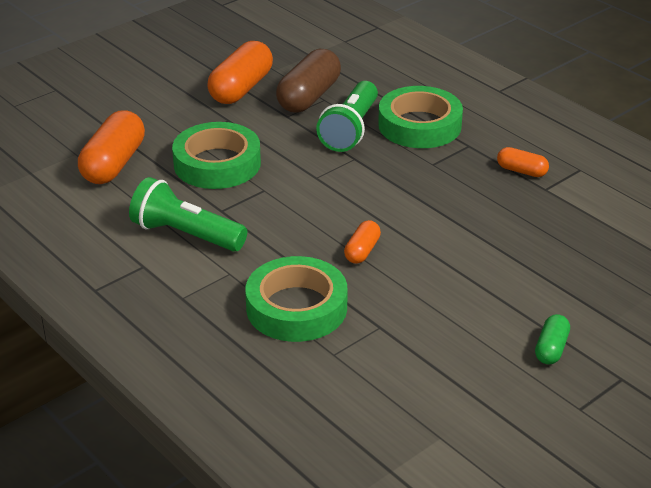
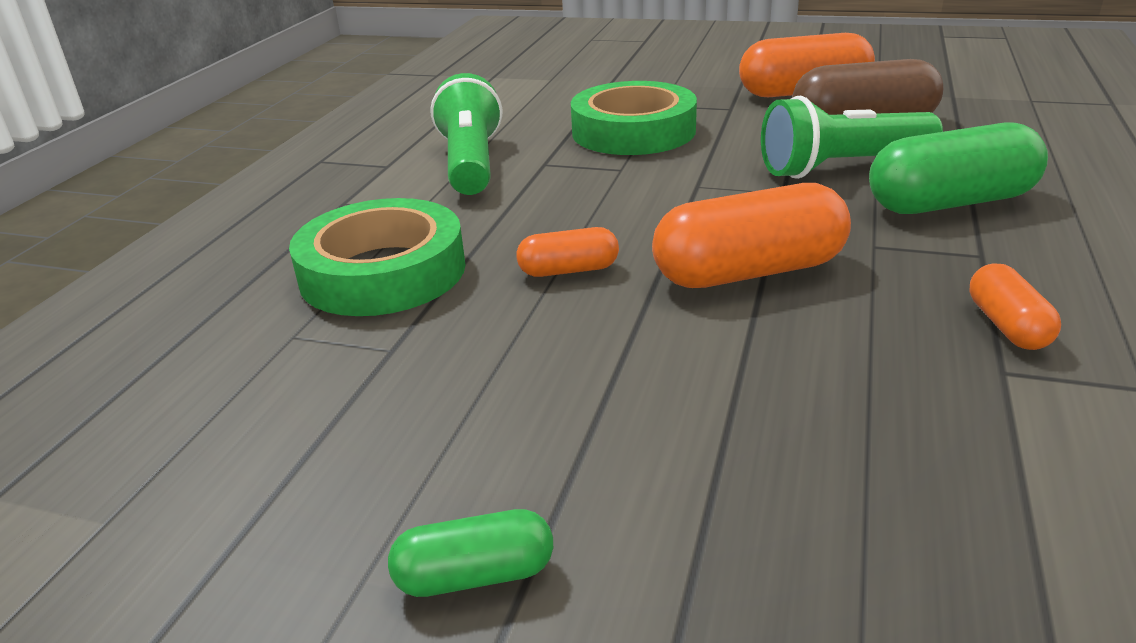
camera: 60 degrees right, 5 degrees down
orange capsule [78,110,145,184] -> orange capsule moved to [652,183,851,288]
green tape [378,86,463,148] -> green capsule [869,122,1048,214]

